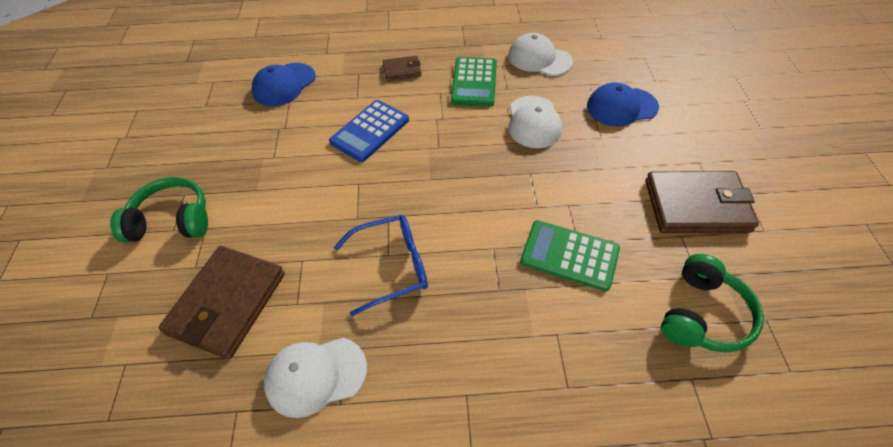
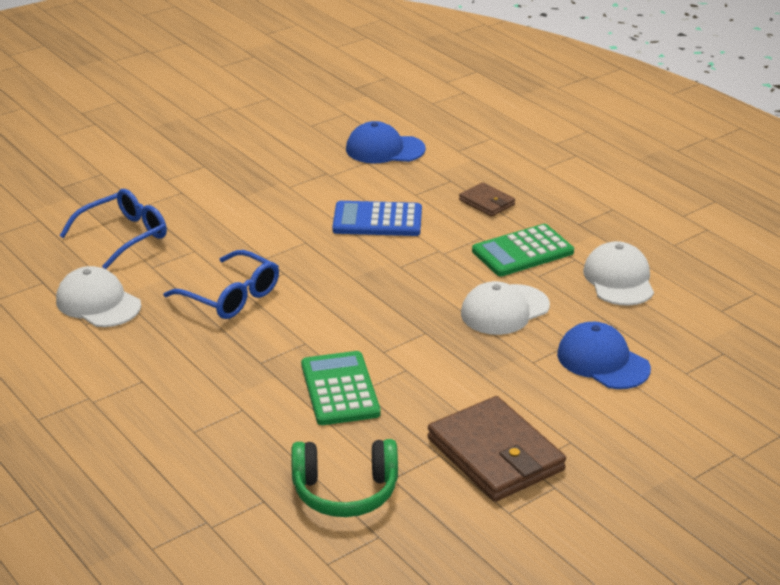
camera: 55 degrees right, 20 degrees down
green headphones [110,177,208,242] -> none
brown wallet [159,246,285,359] -> blue glasses [59,189,167,269]

